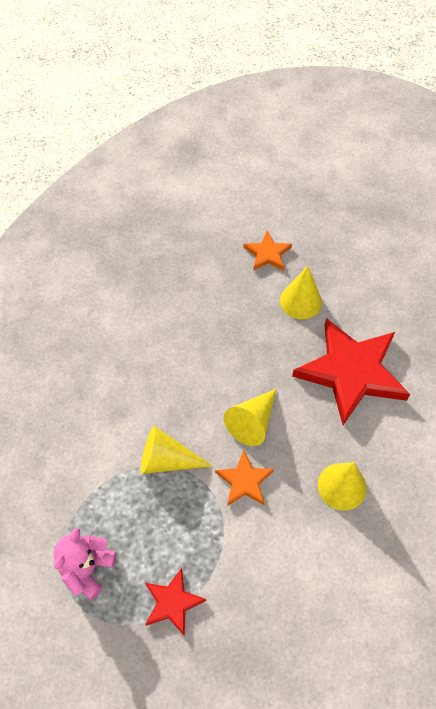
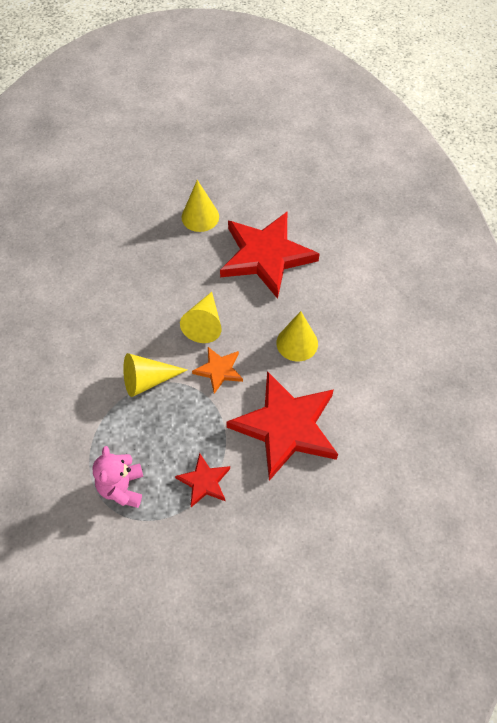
camera: 25 degrees left, 0 degrees up
orange star [243,231,292,271] -> none
none -> red star [226,371,338,481]

